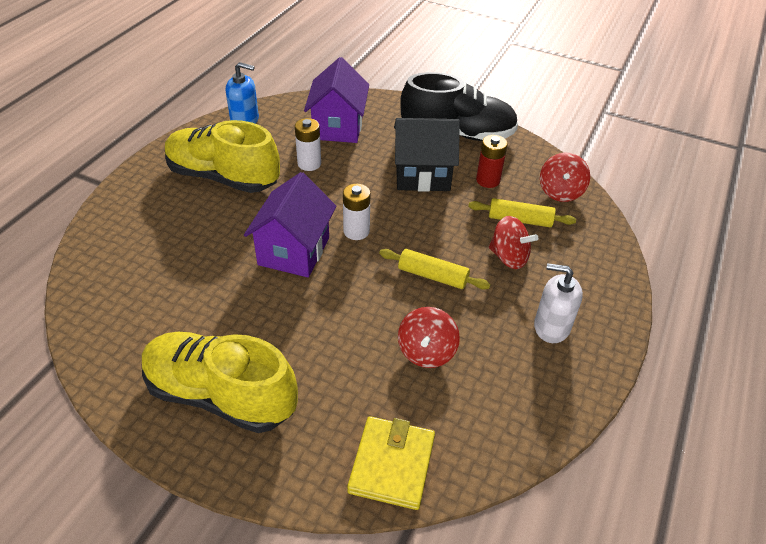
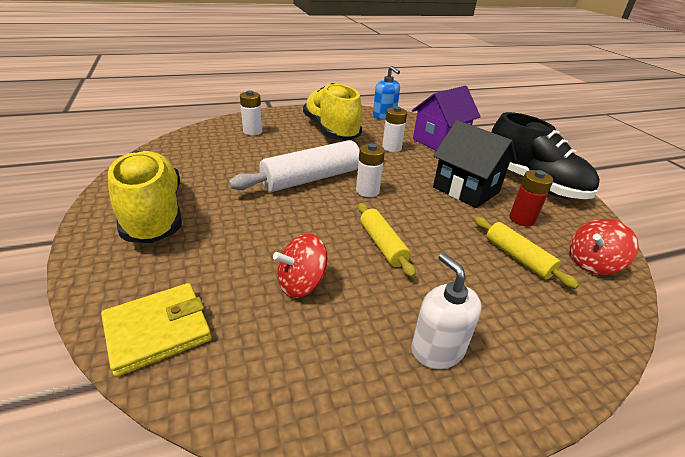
camera: 45 degrees right, 10 degrees down
purple house [244,172,337,277] -> white rolling pin [229,140,377,192]
red spinning top [489,216,538,269] -> none
none -> white battery [240,90,263,135]

